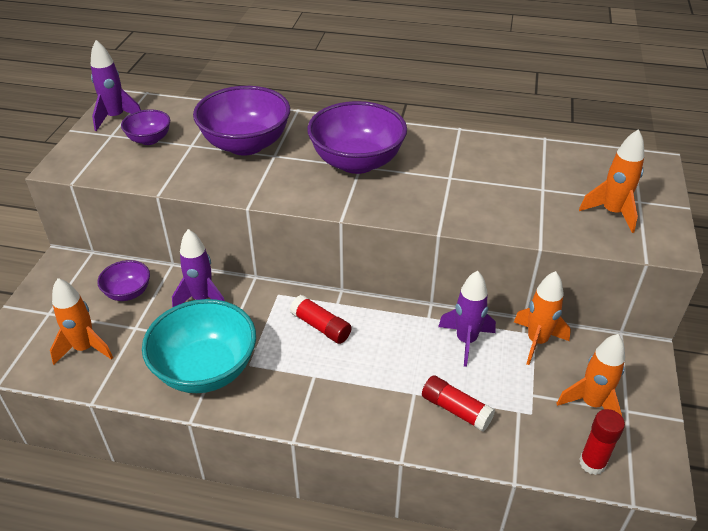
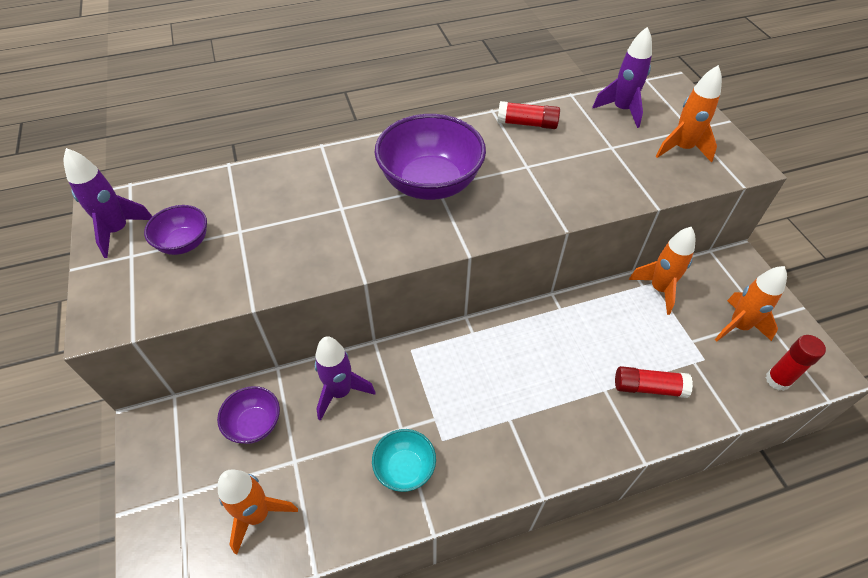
camera: 30 degrees left, 10 degrees up
turquoise bowl [142,299,256,393] -> turquoise bowl [372,429,436,492], size x0.52
purple bowl [193,86,290,155] -> none
red glue stick [290,295,351,344] -> red glue stick moved to [497,101,560,129]
purple rocket [438,271,496,367] -> purple rocket moved to [592,27,652,128]

